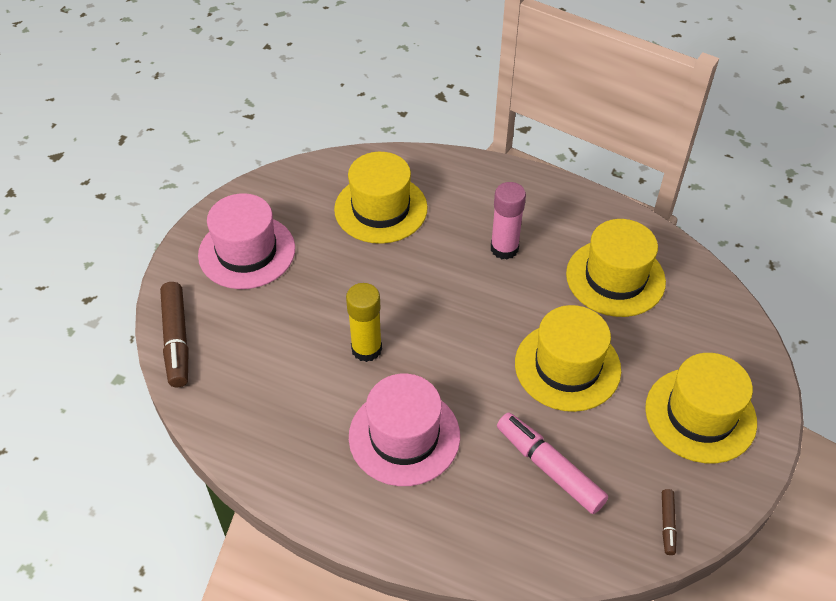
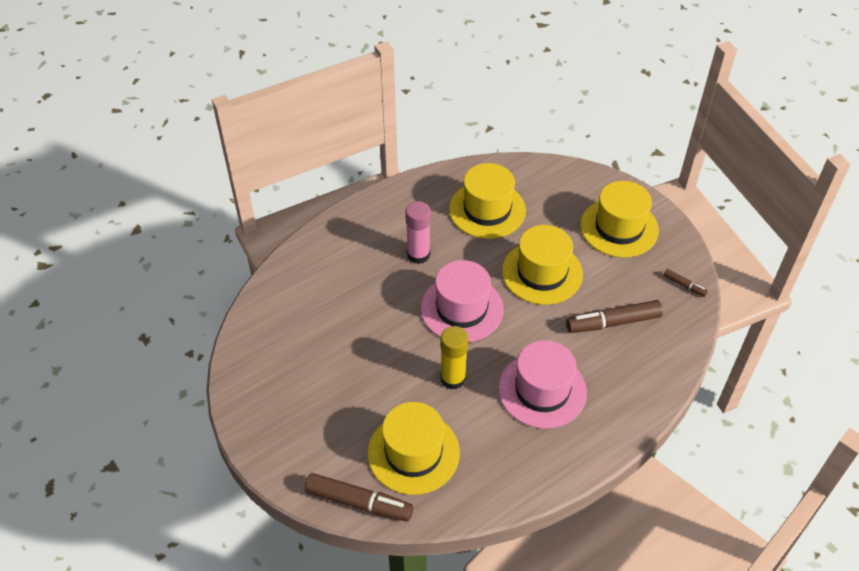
camera: 60 degrees left, 0 degrees up
pink hat [198,193,295,289] -> pink hat moved to [420,260,504,342]
yellow hat [334,152,428,244] -> yellow hat moved to [368,402,460,495]
pink marker [497,412,608,514] -> brown marker [566,300,663,333]

